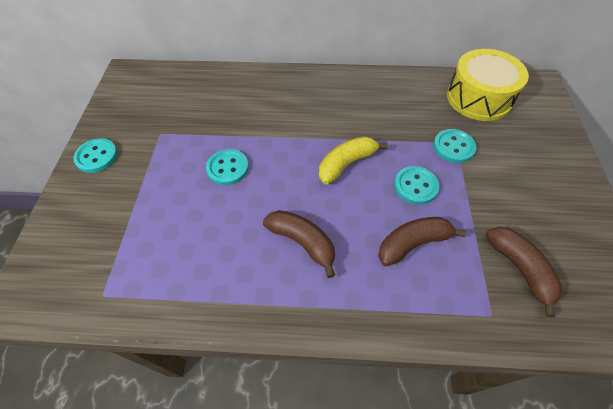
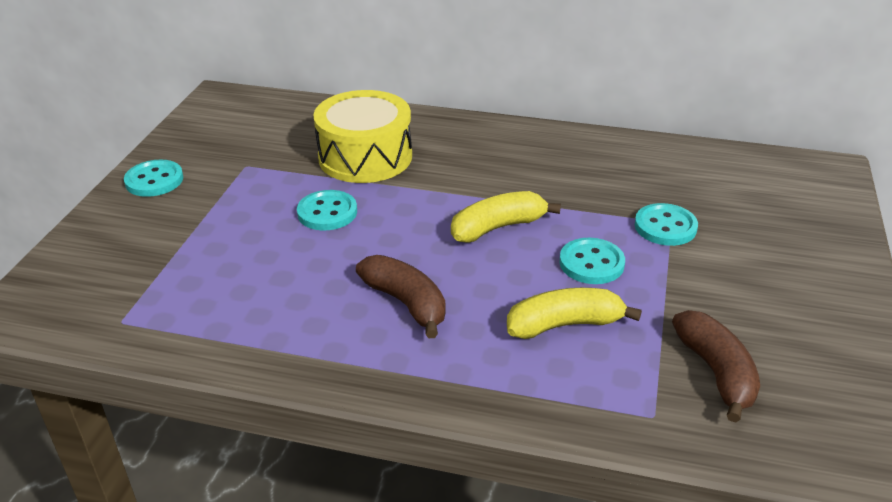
camera: 10 degrees right, 20 degrees down
brown banana [378,217,466,267] -> yellow banana [507,288,642,339]
yellow drum [447,49,529,121] -> yellow drum moved to [313,90,412,183]

